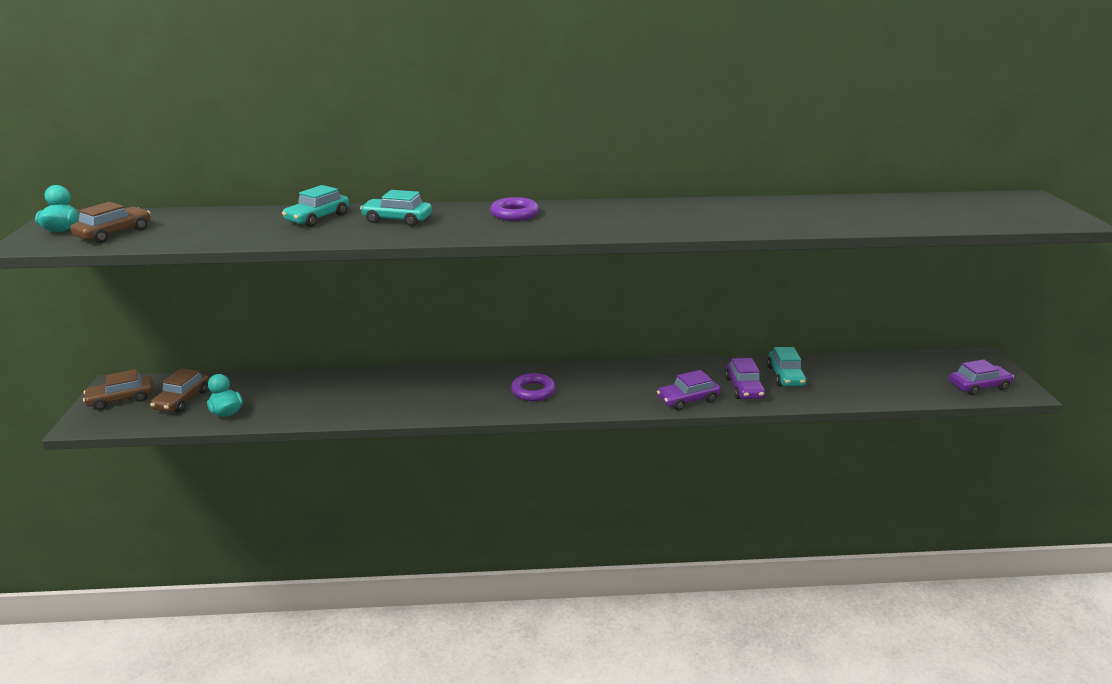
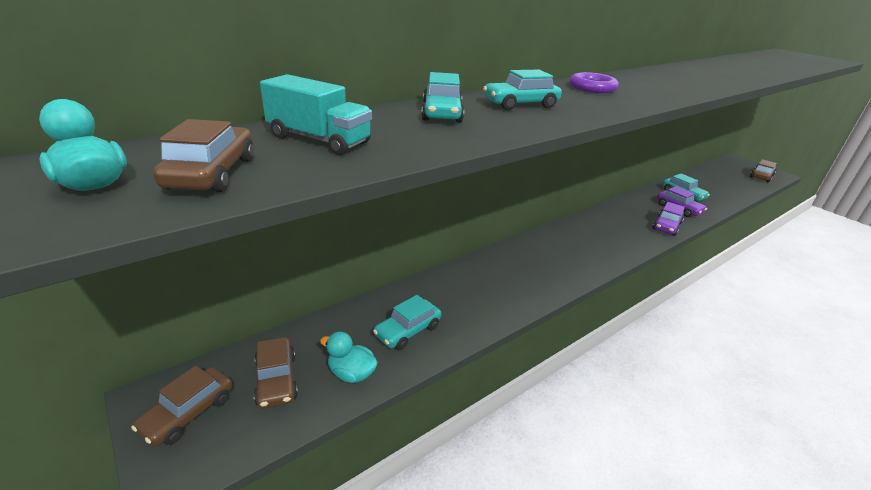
camera: 35 degrees left, 5 degrees up
purple ring [511,373,556,401] -> none
purple car [949,359,1014,396] -> brown car [750,159,777,182]
none -> turquoise truck [260,74,372,155]
none -> turquoise car [373,295,441,350]

